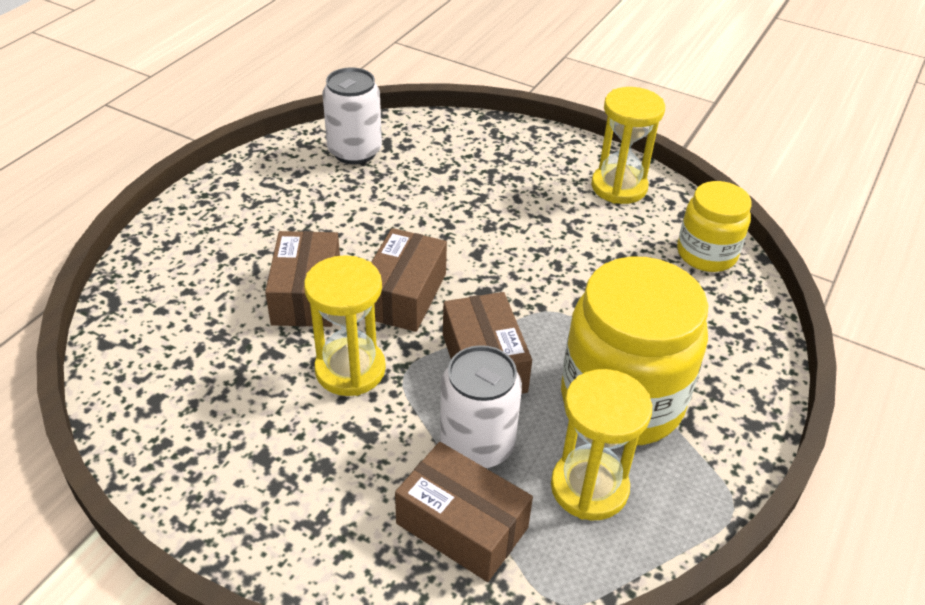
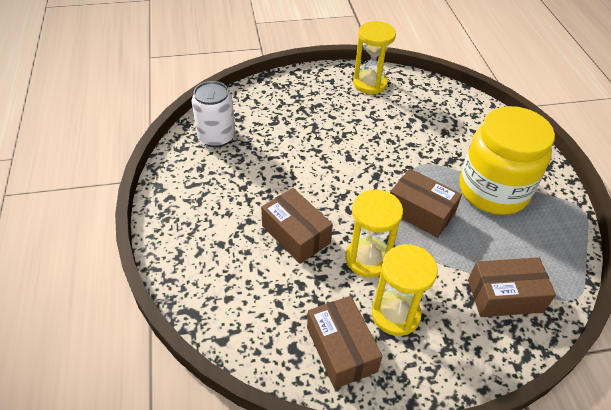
camera: 40 degrees left, 5 degrees up
brown box [364,228,447,332] -> brown box moved to [307,296,383,389]
white can [440,345,522,469] -> none
yellow hourglass [551,369,652,521] -> yellow hourglass moved to [372,244,438,336]
yellow jar [677,181,752,272] -> none

